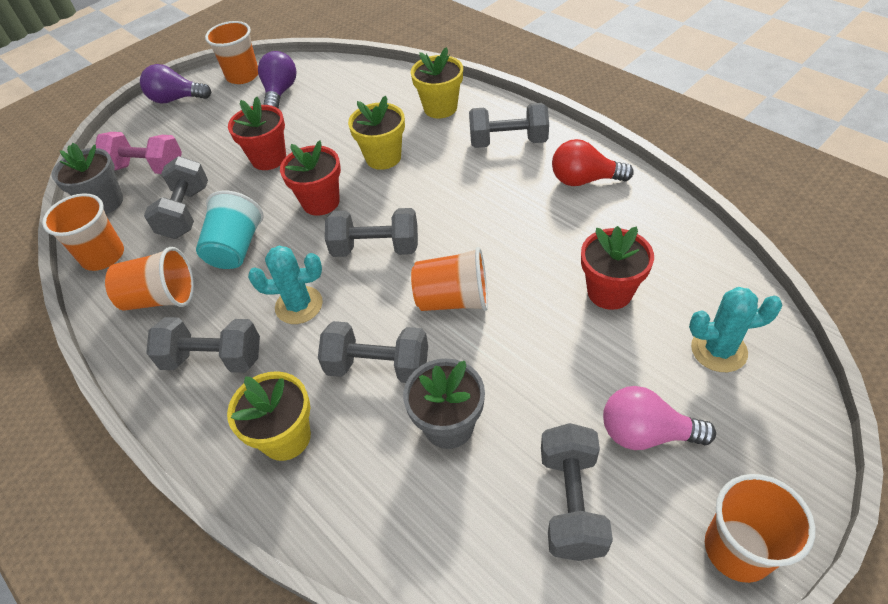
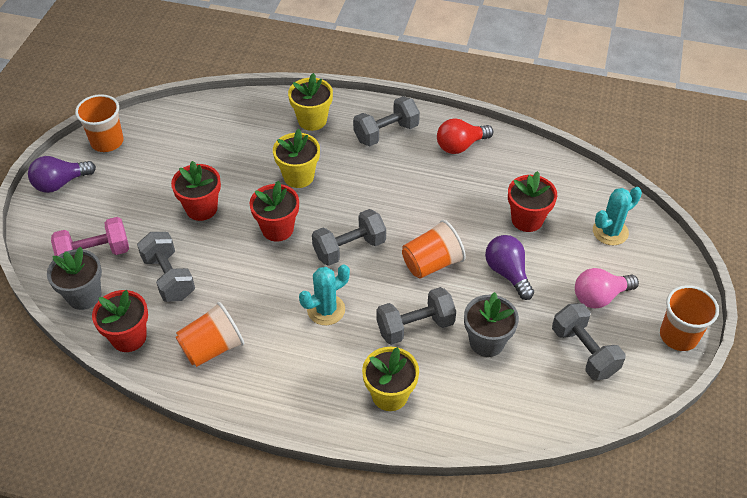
camera: 35 degrees left, 0 degrees up
orange cup [42,193,124,271] -> red flower pot [92,290,148,352]
grey dumbbell [146,317,260,373] -> none
turquoise cup [196,191,264,269] -> none
purple light bulb [258,51,296,108] -> purple light bulb moved to [485,235,534,300]

